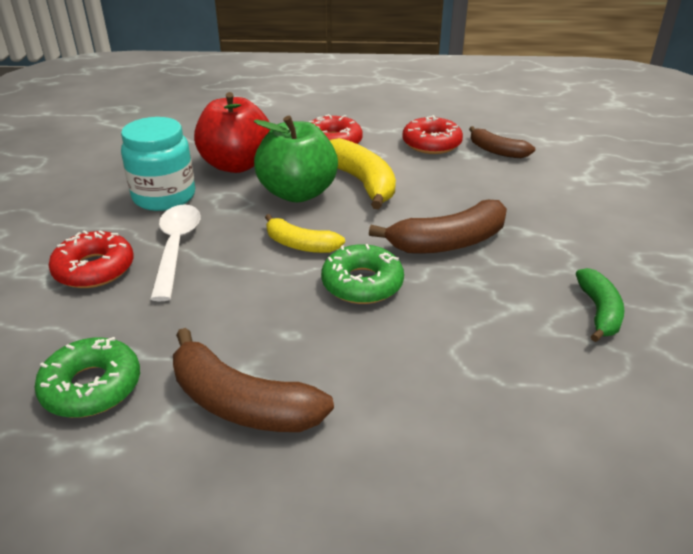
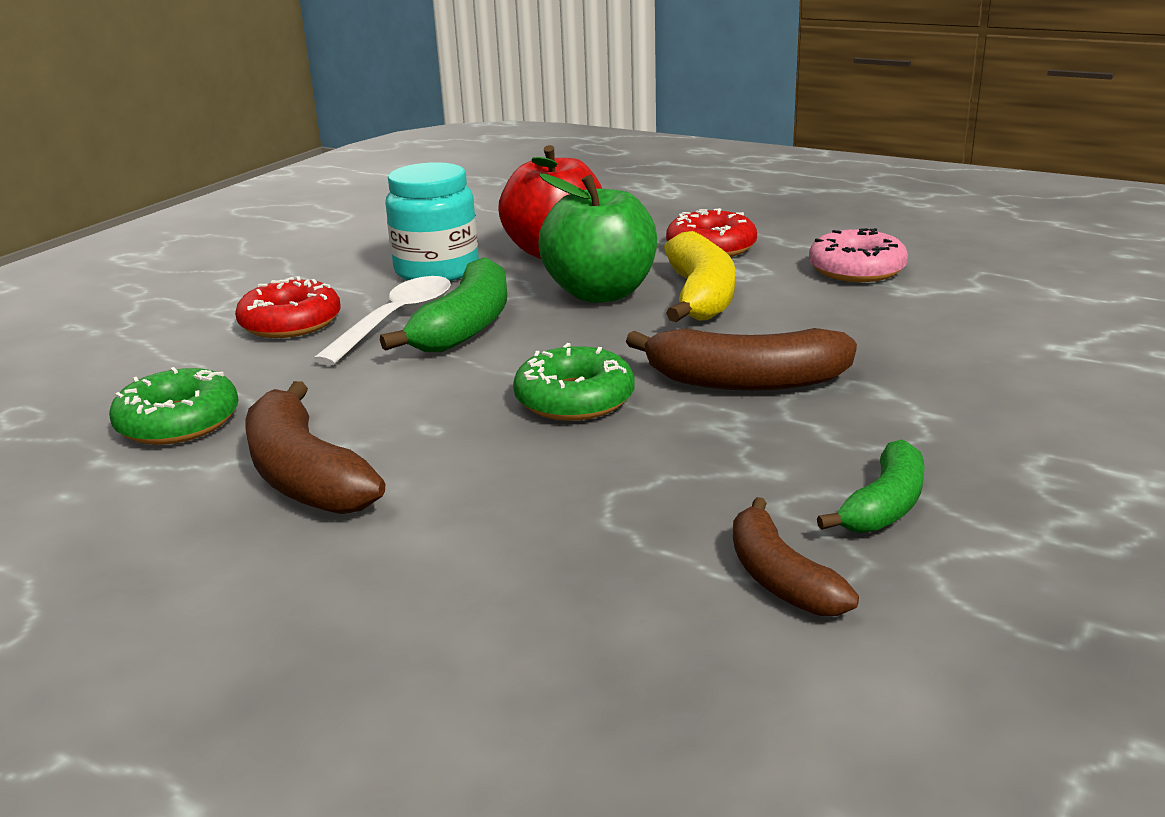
camera: 30 degrees right, 10 degrees down
yellow banana [265,214,345,253] -> none
red donut [402,115,463,154] -> pink donut [809,228,908,282]
brown banana [469,126,535,158] -> brown banana moved to [733,497,859,616]
none -> green banana [380,258,507,352]

